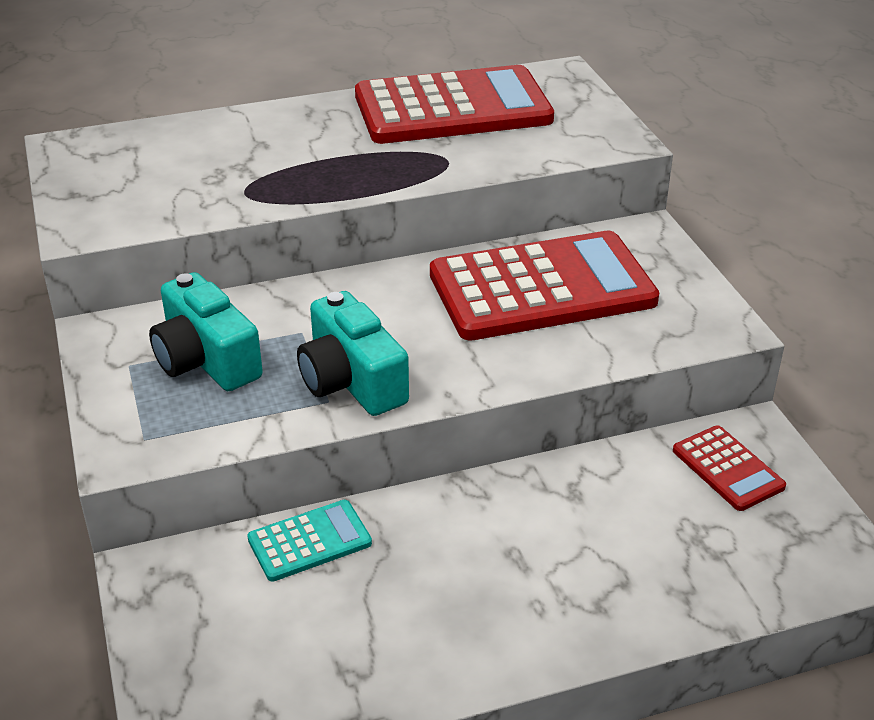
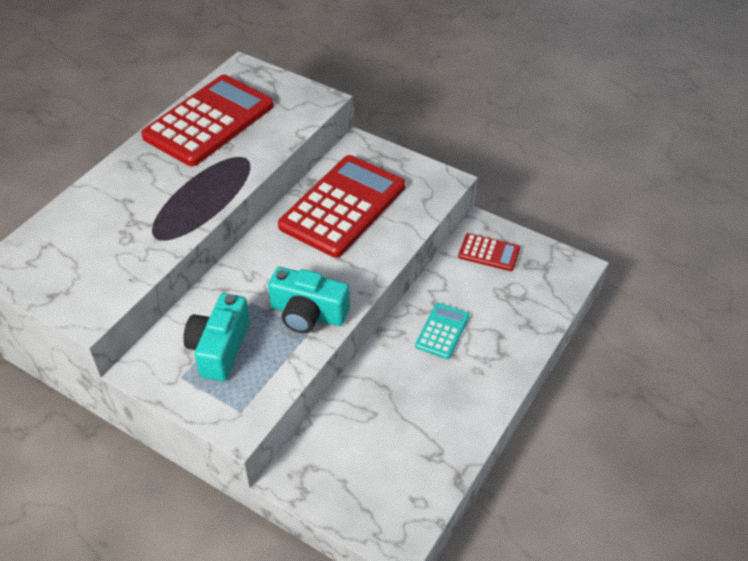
camera: 40 degrees left, 10 degrees up
turquoise camera [149,272,263,391] -> turquoise camera turned 90 degrees clockwise [183,293,250,382]
turquoise calculator [247,500,372,582] -> turquoise calculator moved to [415,303,470,359]

